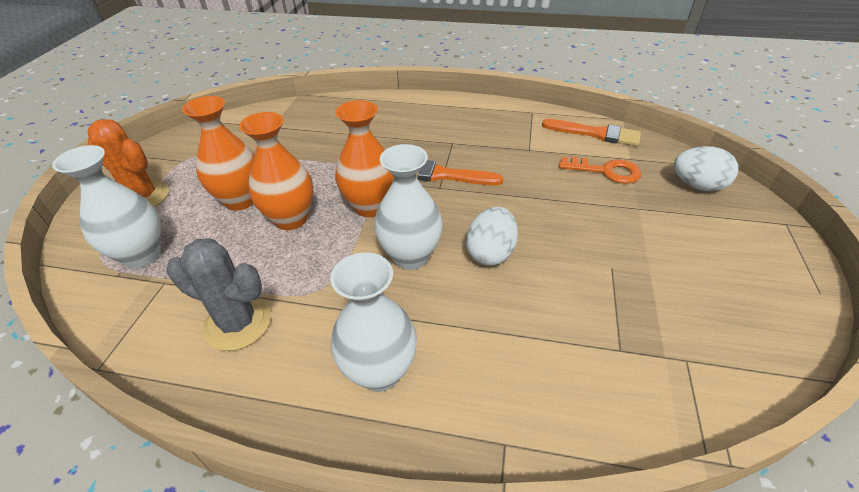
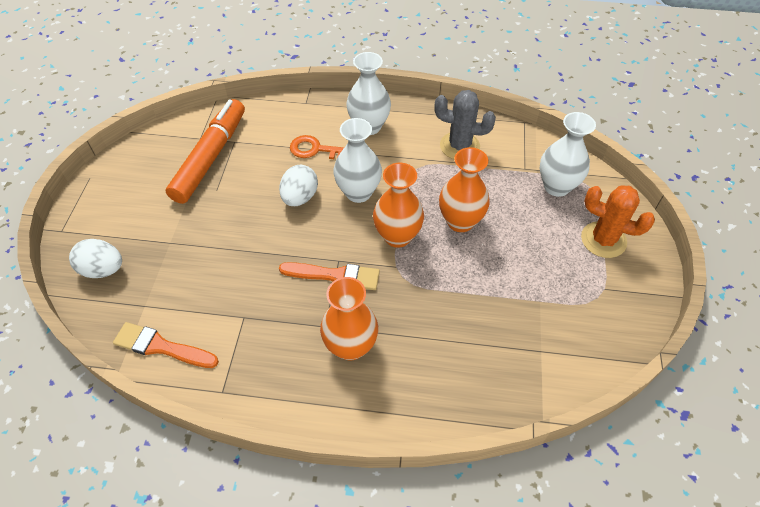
camera: 175 degrees right, 10 degrees up
orange vase [182,96,255,211] -> orange vase moved to [320,277,378,361]
orange key [559,157,641,184] -> orange key moved to [290,135,344,159]
none -> orange marker [165,99,245,204]

